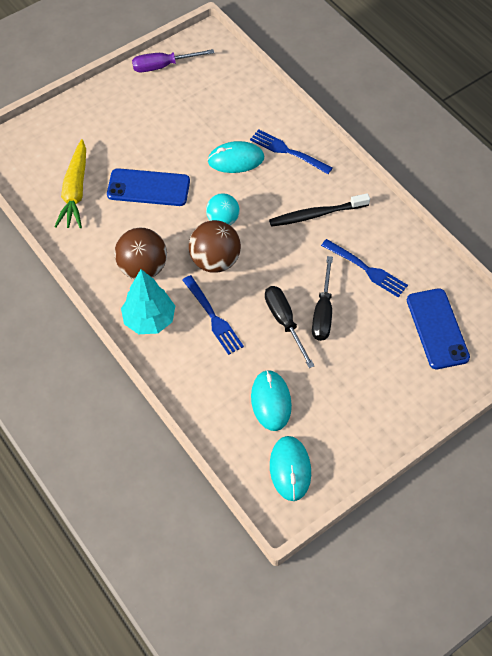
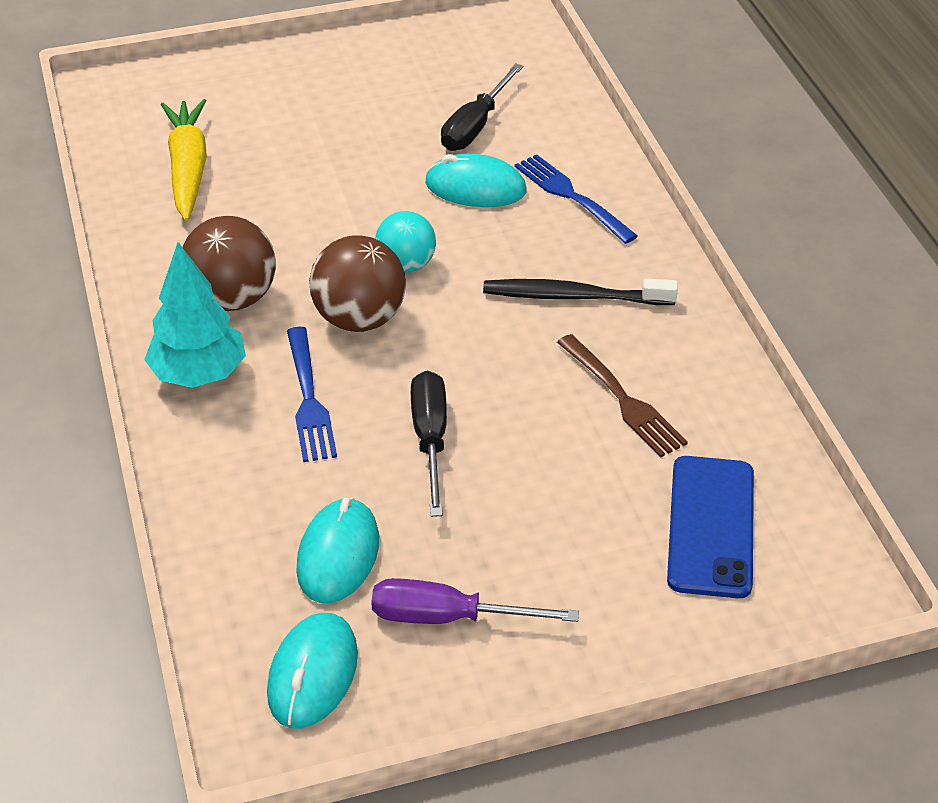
camera: 20 degrees right, 15 degrees down
yellow carrot [54,139,86,228] -> yellow carrot turned 150 degrees clockwise [161,99,207,221]
blue phone [107,168,190,206] -> none
purple screwdriver [132,49,214,72] -> purple screwdriver moved to [371,578,579,624]
black screwdriver [312,256,333,341] -> black screwdriver moved to [441,63,523,151]
blue fork [321,239,408,297] -> brown fork [557,334,688,458]

